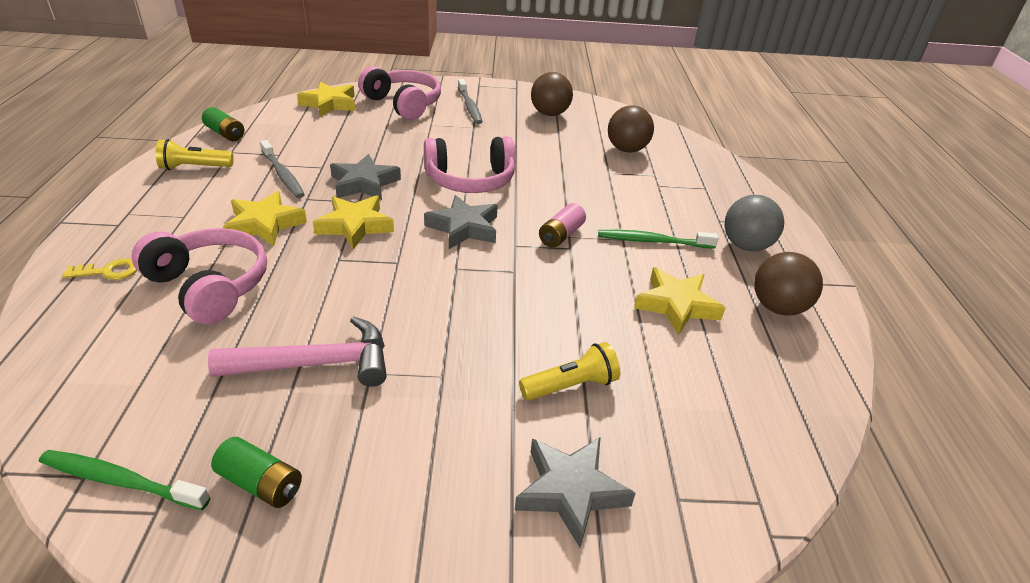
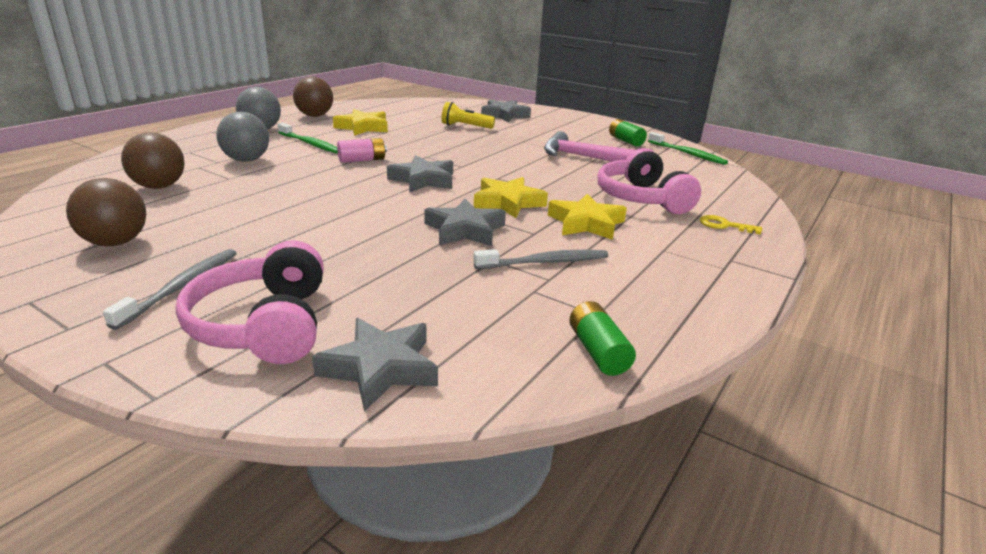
camera: 145 degrees left, 10 degrees down
yellow flashlight [156,139,234,170] -> none
grey toothbrush [260,140,305,198] -> grey toothbrush turned 75 degrees clockwise [473,249,608,269]
yellow star [297,82,355,116] -> grey star [312,318,438,412]
pink headphones [424,136,515,193] -> none
none -> grey ball [216,112,269,162]

